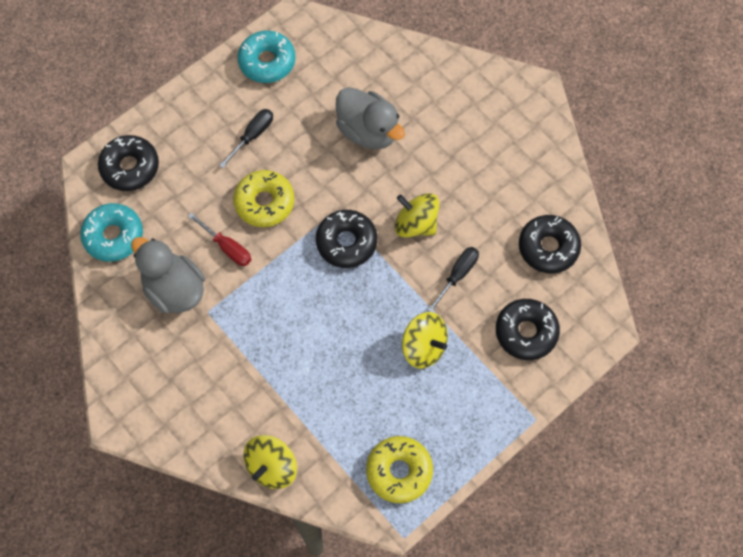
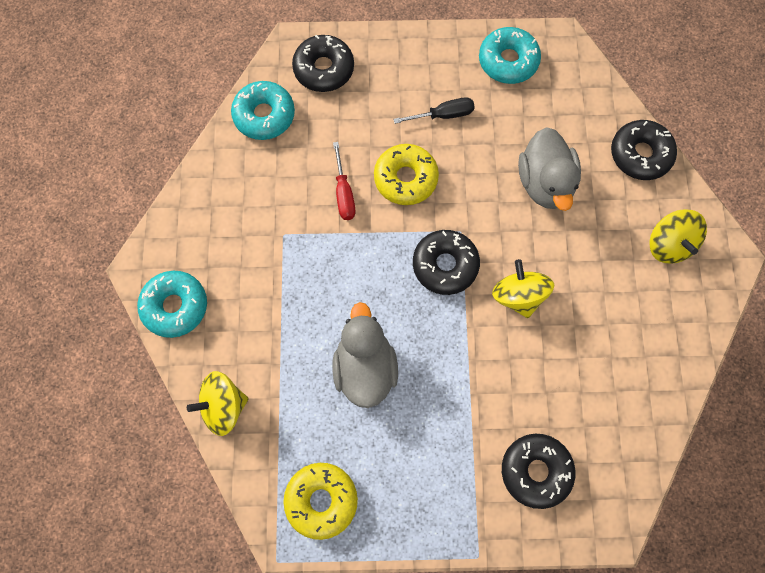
camera: 40 degrees right, 5 degrees up
grey duck [131,237,205,313] -> grey duck moved to [332,302,398,408]
yellow spinning top [402,312,448,369] -> yellow spinning top moved to [649,209,707,264]
black screwdriver [427,247,479,312] -> none
black donut [519,215,581,273] -> black donut moved to [611,120,677,180]
none -> turquoise donut [137,271,207,338]

